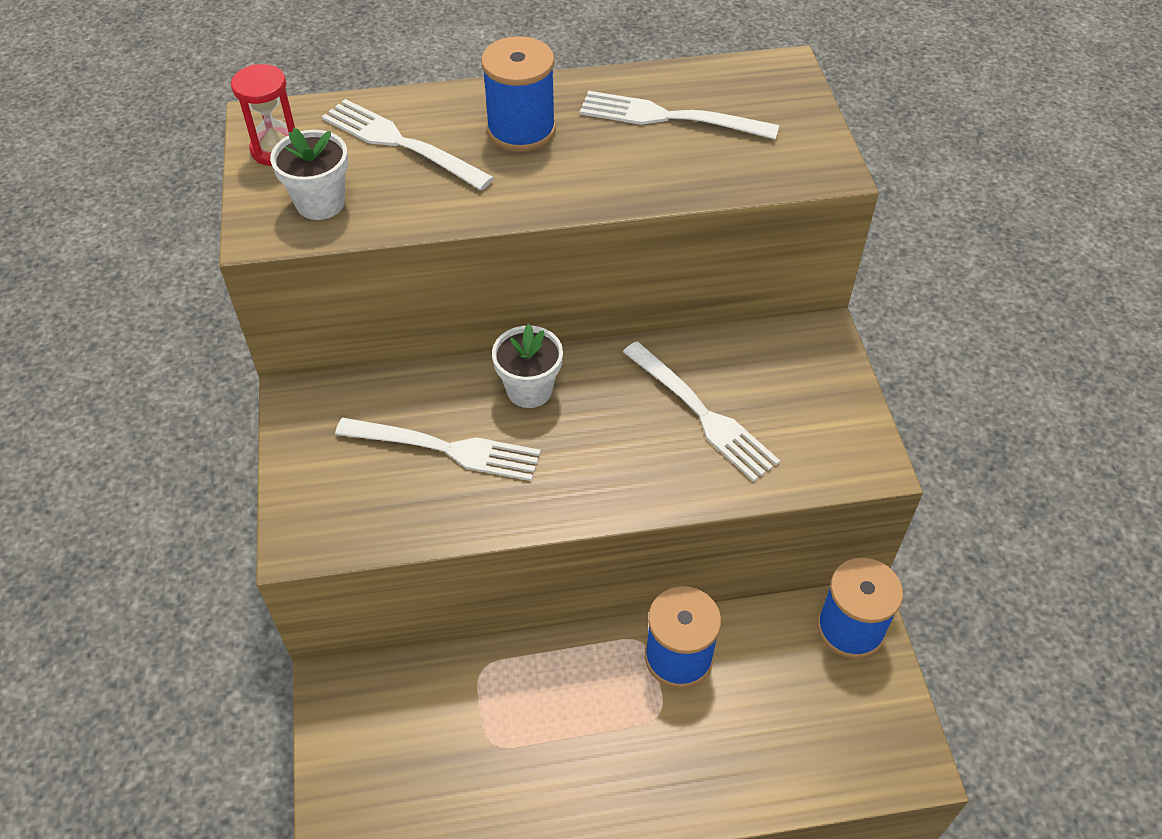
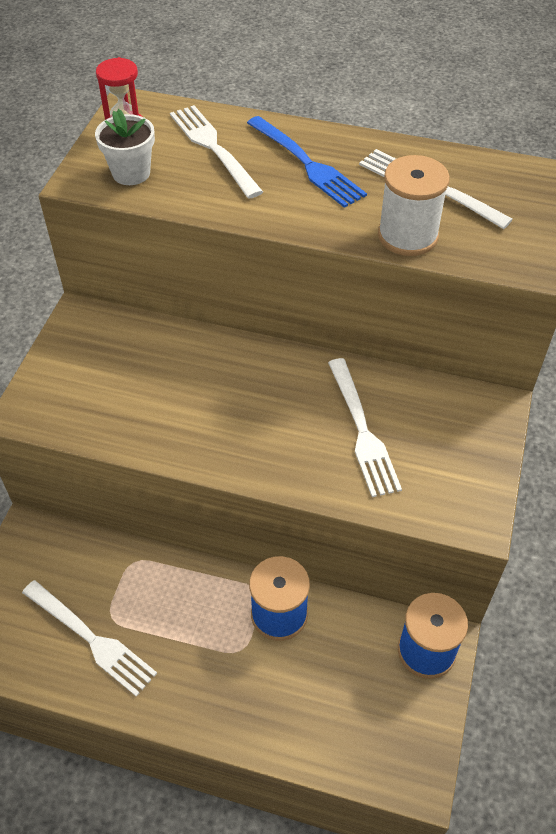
camera: 25 degrees right, 0 degrees up
white fork [335,418,541,481] -> white fork moved to [22,580,157,697]
blue spool [481,36,556,152] -> blue fork [247,116,367,208]
white flower pot [492,324,563,408] -> none
none -> white spool [378,155,450,256]

